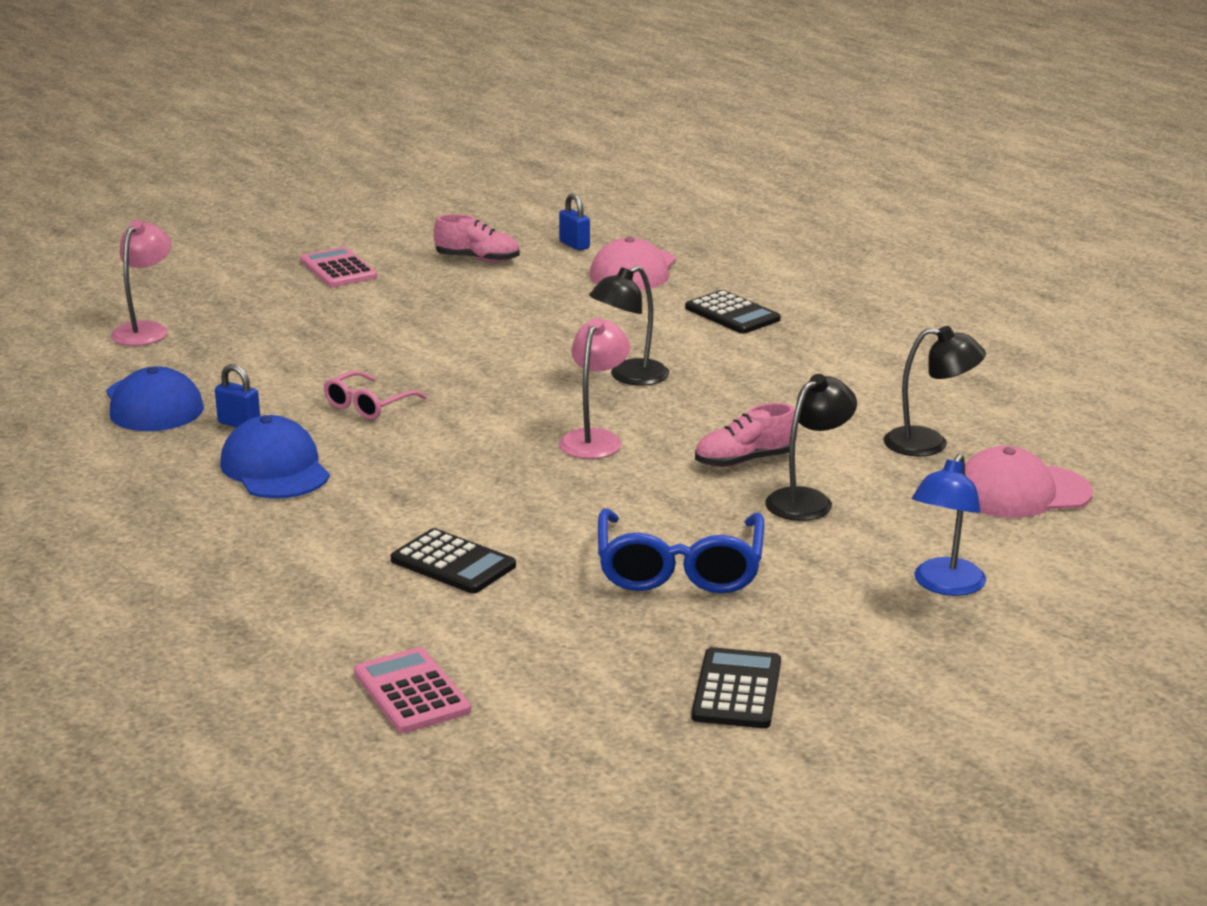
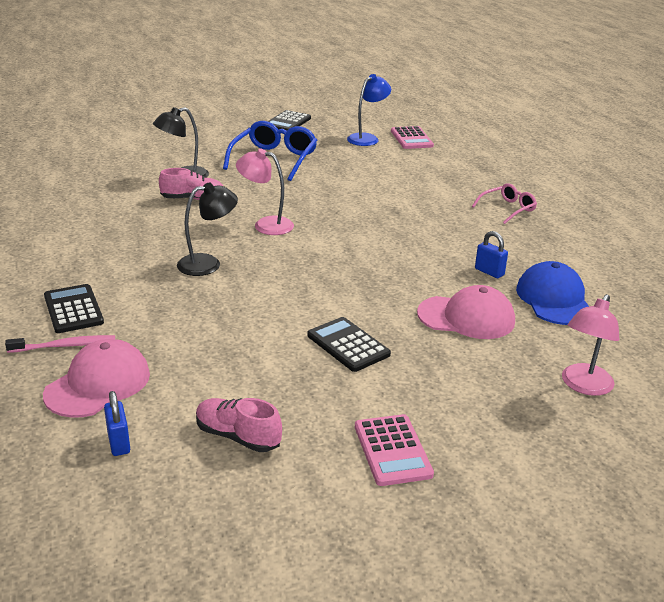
camera: 165 degrees left, 5 degrees up
blue cap [220,415,330,499] -> none
pink glasses [324,371,427,420] -> pink glasses moved to [472,183,537,224]
black calculator [390,528,516,594] -> black calculator moved to [307,317,391,372]
pink lamp [559,318,630,459] -> pink lamp turned 75 degrees clockwise [236,149,294,235]
black lamp [884,326,986,456] -> none
blue lamp [912,454,986,596] -> blue lamp moved to [347,74,391,146]
pink cap [965,446,1093,518] -> pink cap moved to [417,285,515,339]
none -> pink toothbrush [5,335,115,353]

